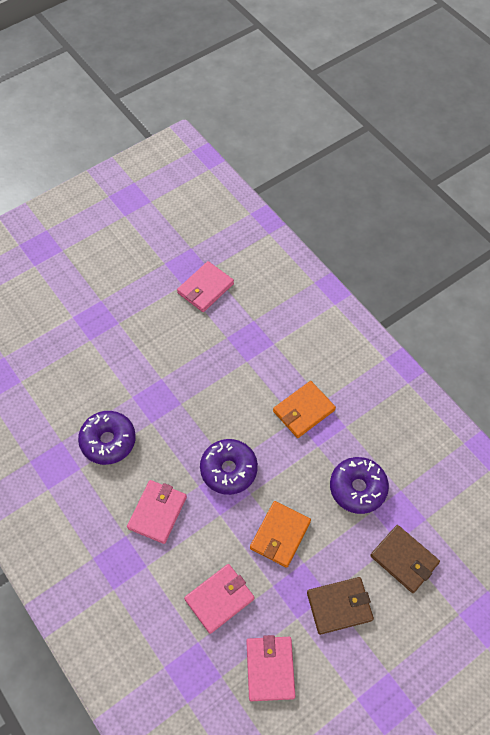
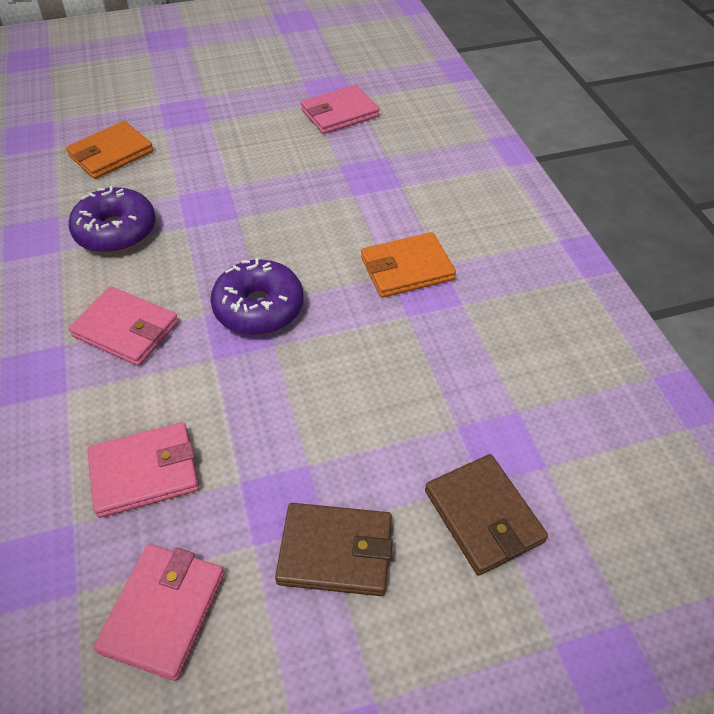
camera: 20 degrees right, 10 degrees down
pink wallet [127,480,187,544] -> pink wallet turned 75 degrees clockwise [69,286,179,366]
orange wallet [250,501,311,568] -> orange wallet moved to [66,121,153,179]
purple donut [330,457,389,514] -> none

